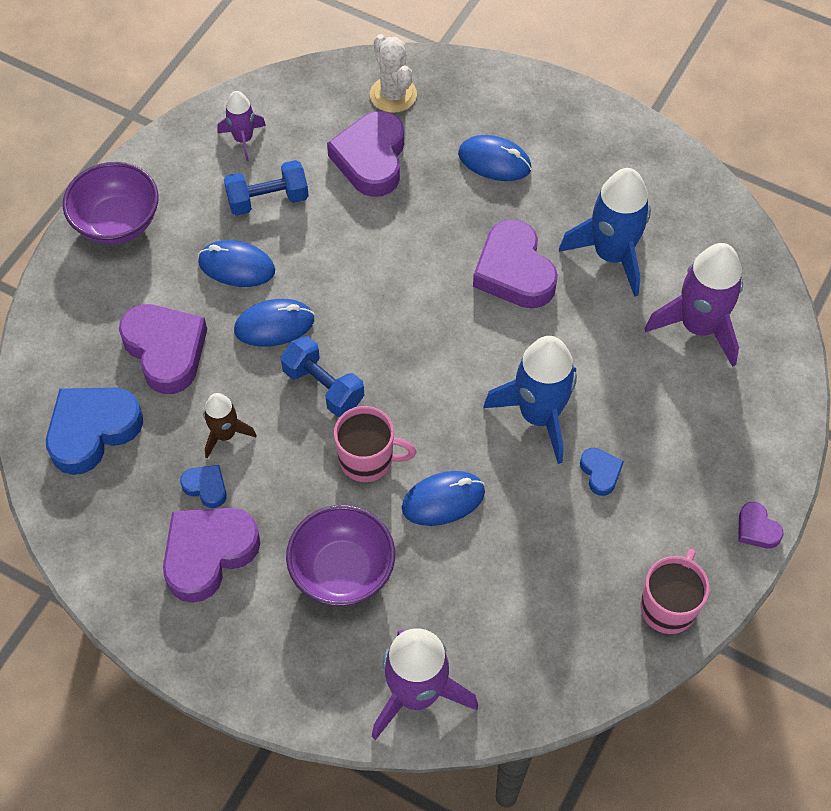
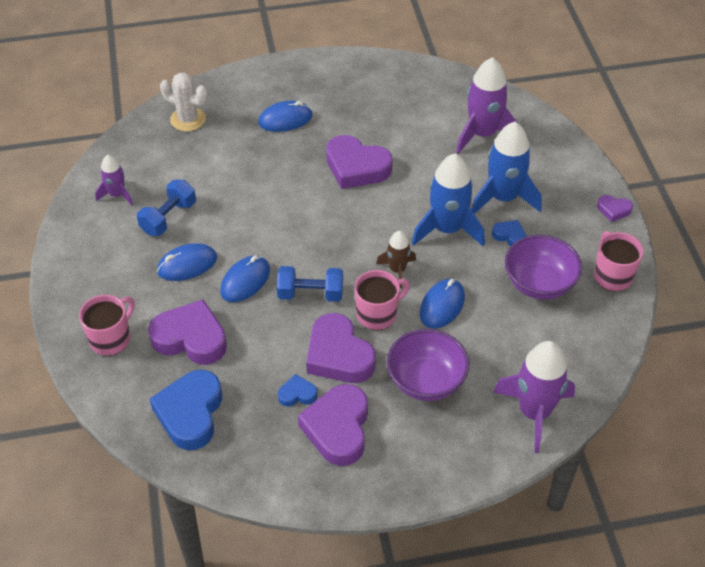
camera: 40 degrees left, 10 degrees down
purple bowl [63,162,159,245] -> purple bowl moved to [505,235,582,300]
brown rocket [203,393,256,459] -> brown rocket moved to [376,231,416,288]
purple heart [327,111,404,197] -> purple heart moved to [306,313,376,383]
blue rocket [559,168,651,297] -> blue rocket moved to [472,122,542,214]
none -> pink mug [79,295,135,356]

